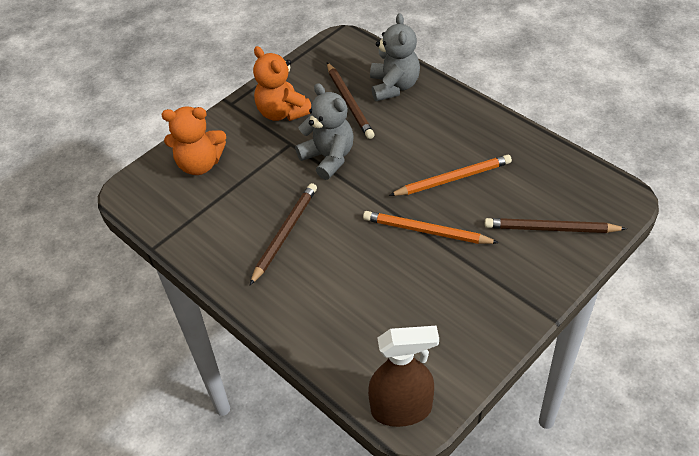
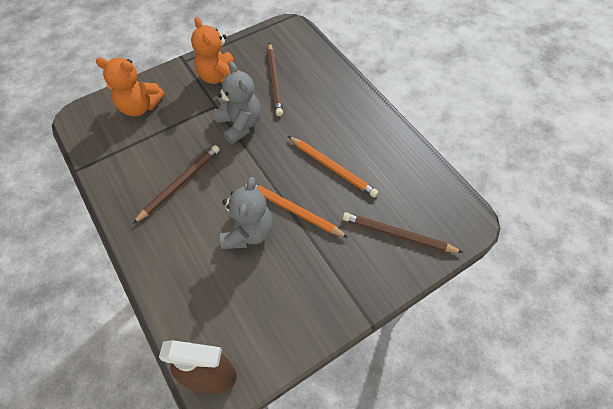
camera: 10 degrees right, 10 degrees up
grey teddy bear [370,13,420,101] -> grey teddy bear moved to [220,177,273,249]
orange pencil [389,155,512,196] -> orange pencil turned 45 degrees clockwise [288,136,379,198]

